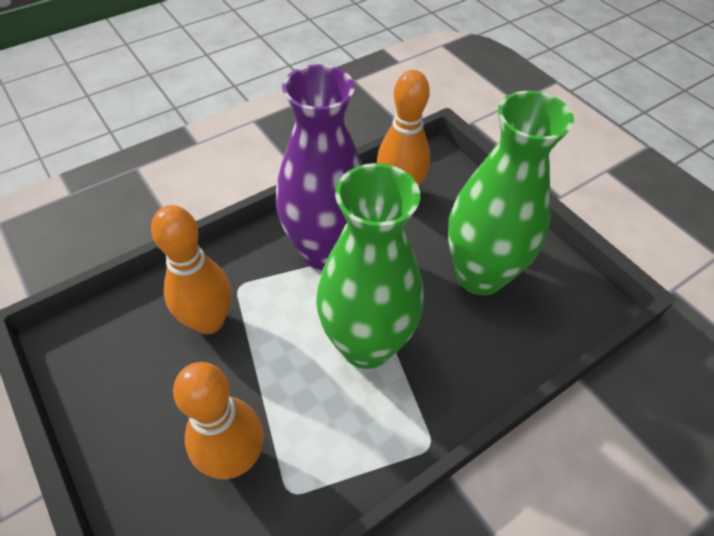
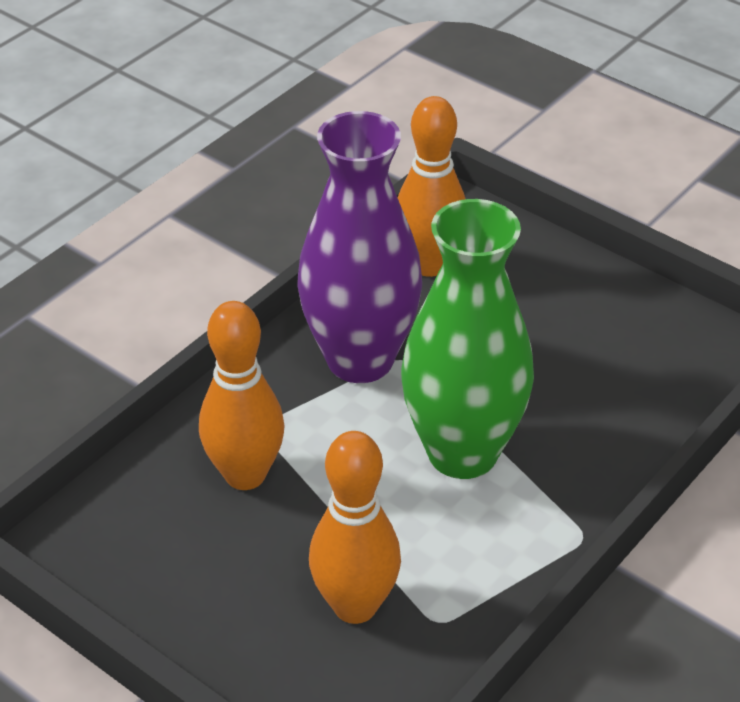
camera: 15 degrees left, 10 degrees down
green vase [448,91,574,296] -> none

